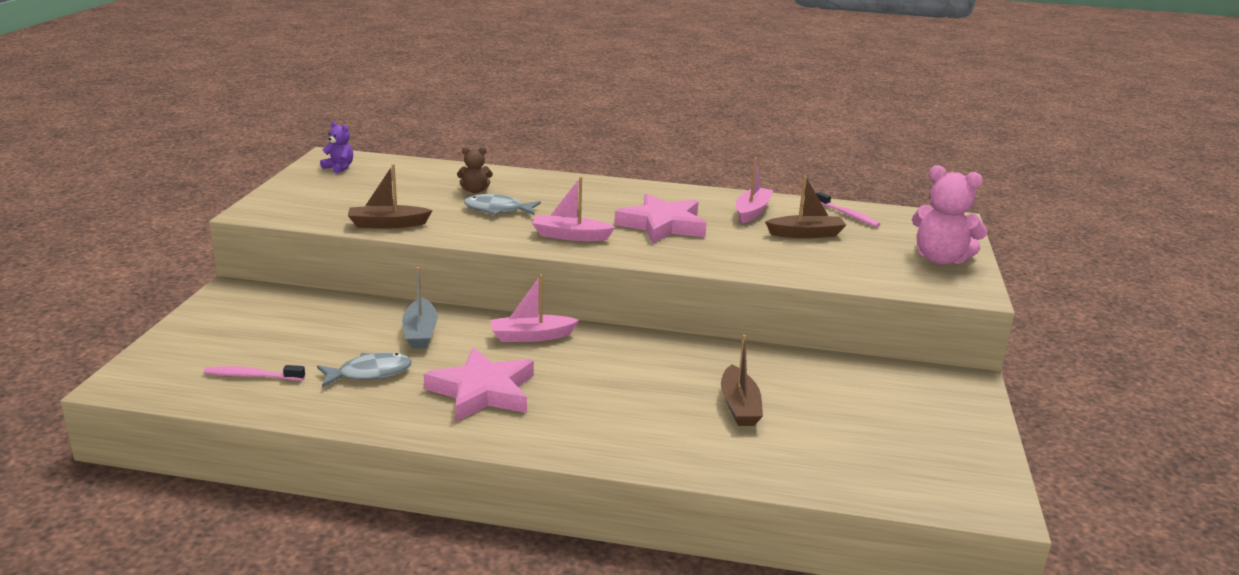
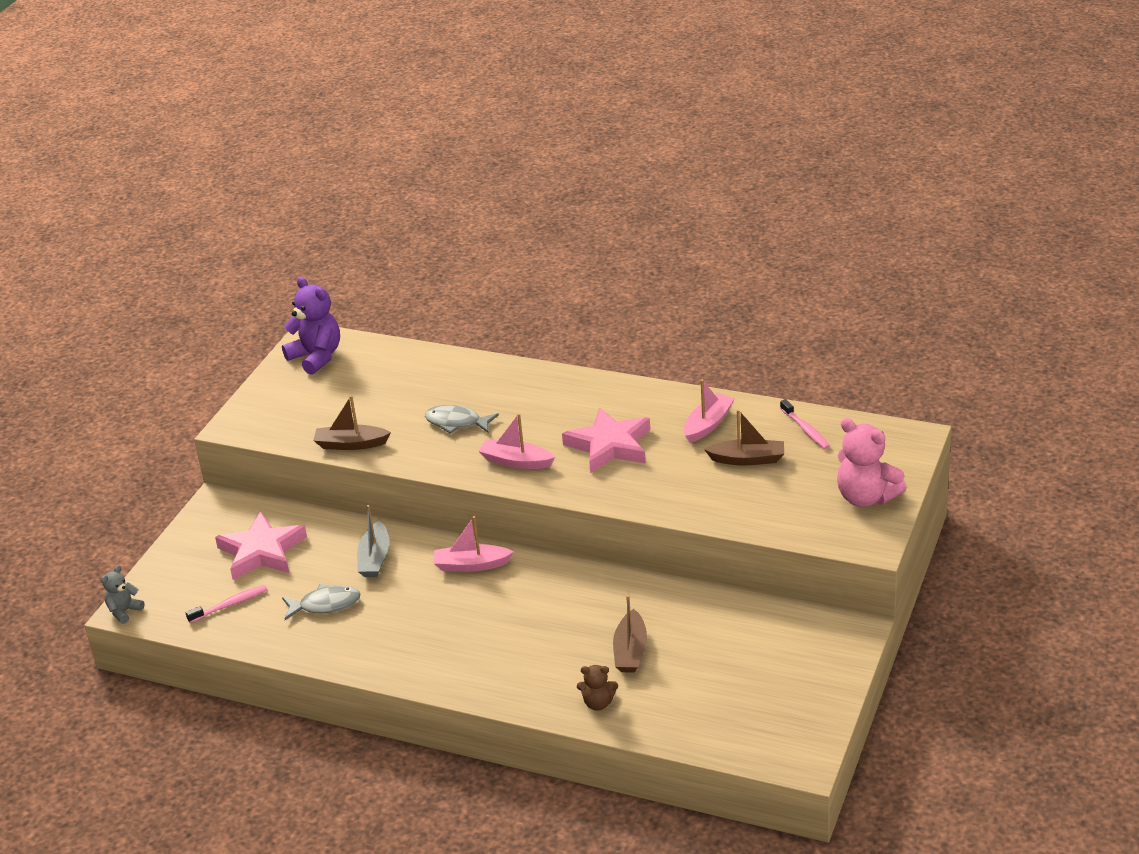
camera: 15 degrees right, 10 degrees up
pink toothbrush [204,365,305,381] -> pink toothbrush turned 135 degrees clockwise [186,585,267,623]
purple teddy bear [320,121,353,174] -> purple teddy bear [282,277,340,375], size x1.86
pink star [424,347,534,422] -> pink star moved to [215,512,307,580]
brown teddy bear [457,147,493,193] -> brown teddy bear moved to [577,665,618,711]
none -> grey teddy bear [101,565,144,624]

